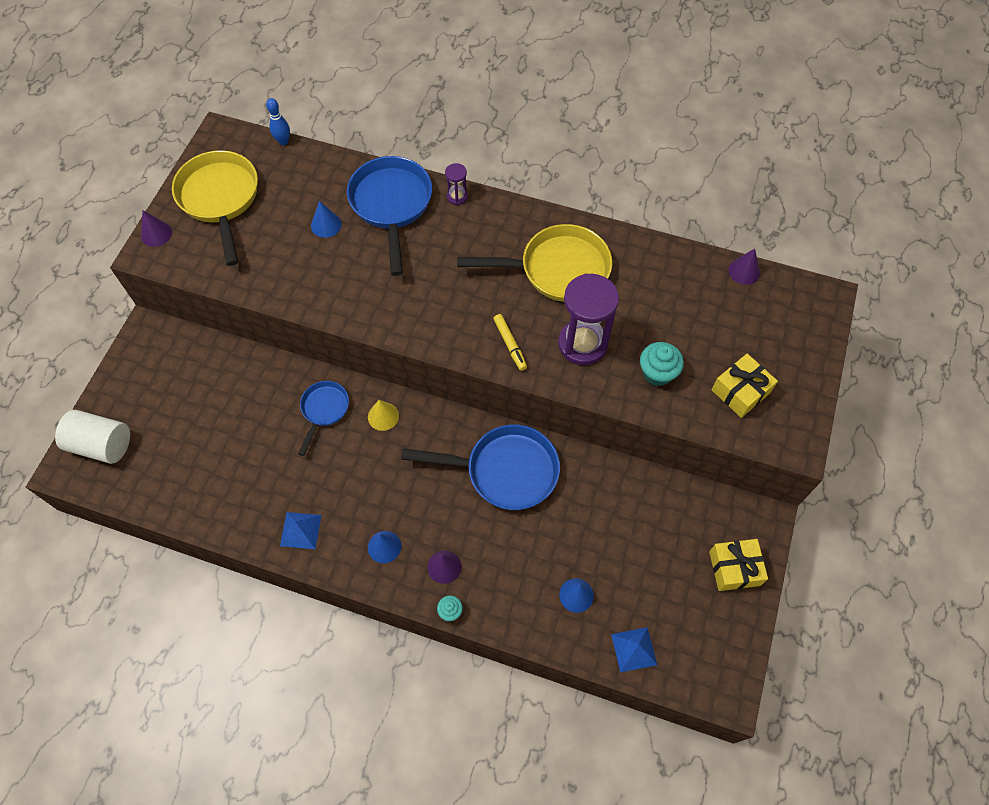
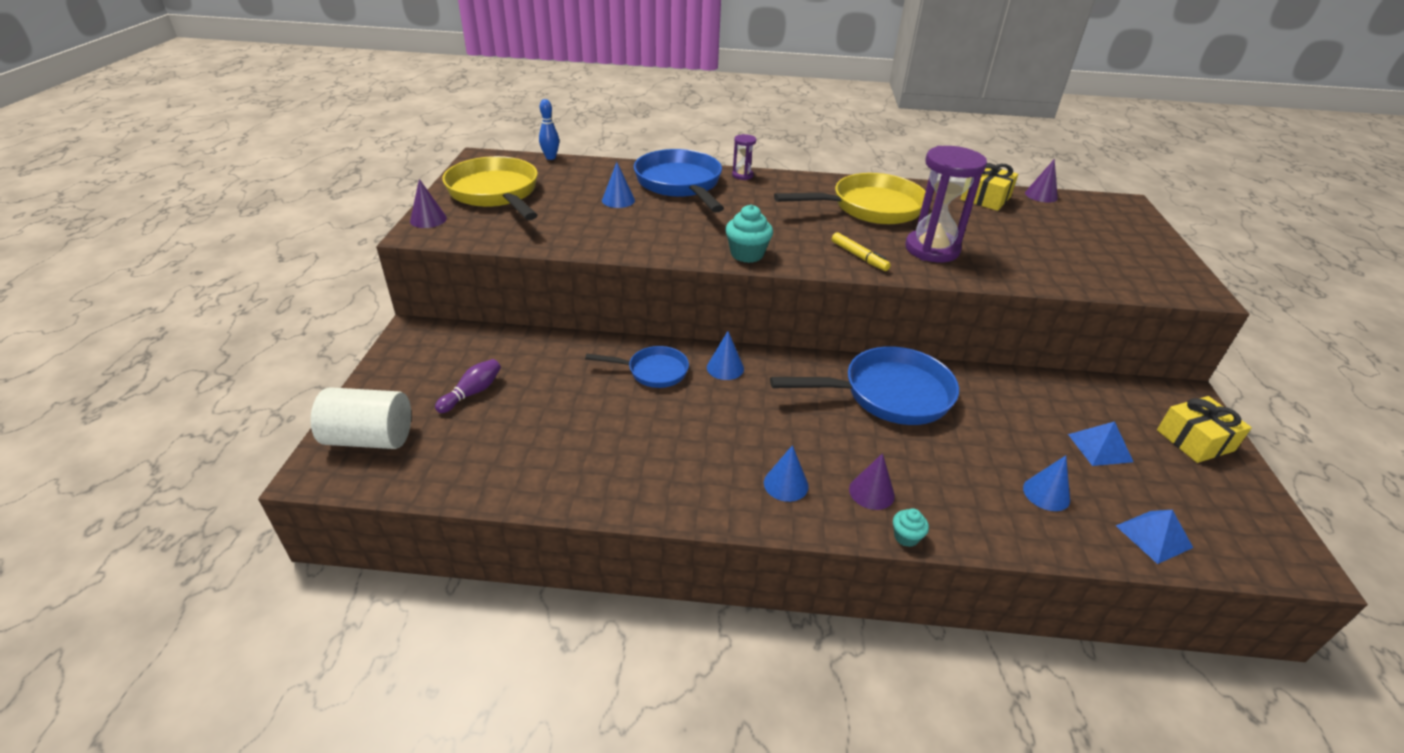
camera: 15 degrees left, 25 degrees down
blue pyramid [280,512,321,549] -> blue pyramid moved to [1068,421,1133,466]
blue pan [298,381,349,456] -> blue pan turned 90 degrees clockwise [585,346,689,388]
yellow cone [368,400,399,431] -> blue cone [707,331,744,380]
turquoise cupcake [640,342,684,386] -> turquoise cupcake moved to [725,205,773,263]
yellow gift [712,354,778,418] -> yellow gift moved to [961,163,1018,211]
none -> purple bowling pin [435,359,501,413]

